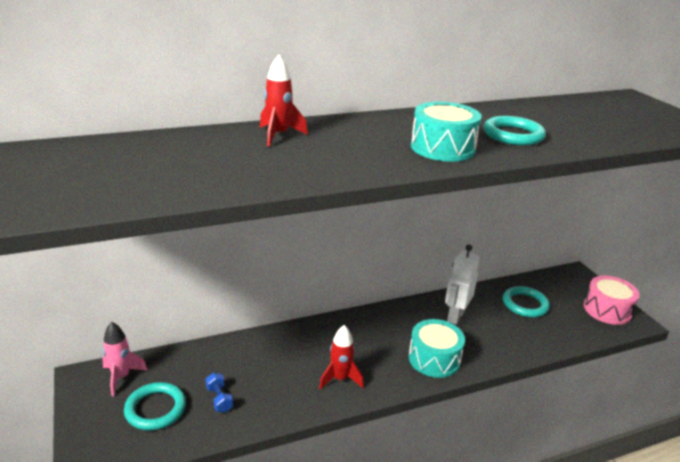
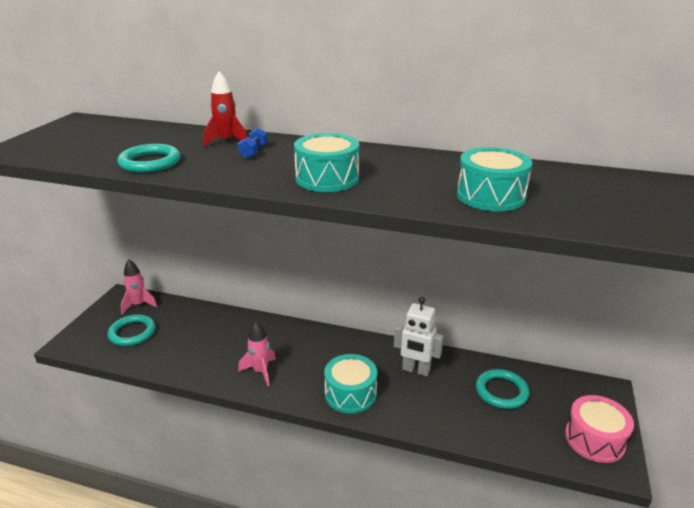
camera: 40 degrees right, 0 degrees up
blue dumbbell [205,373,233,412] -> blue dumbbell moved to [238,127,268,159]
red rocket [319,325,364,389] -> pink rocket [238,322,276,386]
white robot [445,244,480,324] -> white robot turned 135 degrees counterclockwise [394,297,443,376]
turquoise ring [484,116,546,145] -> turquoise ring moved to [117,144,180,173]
none -> turquoise drum [457,147,532,211]

